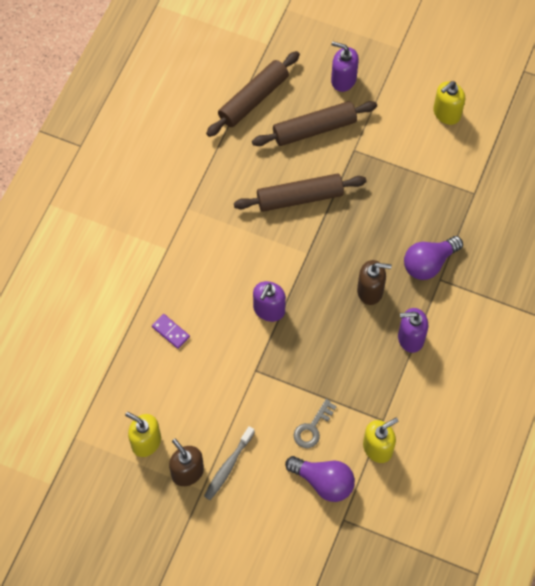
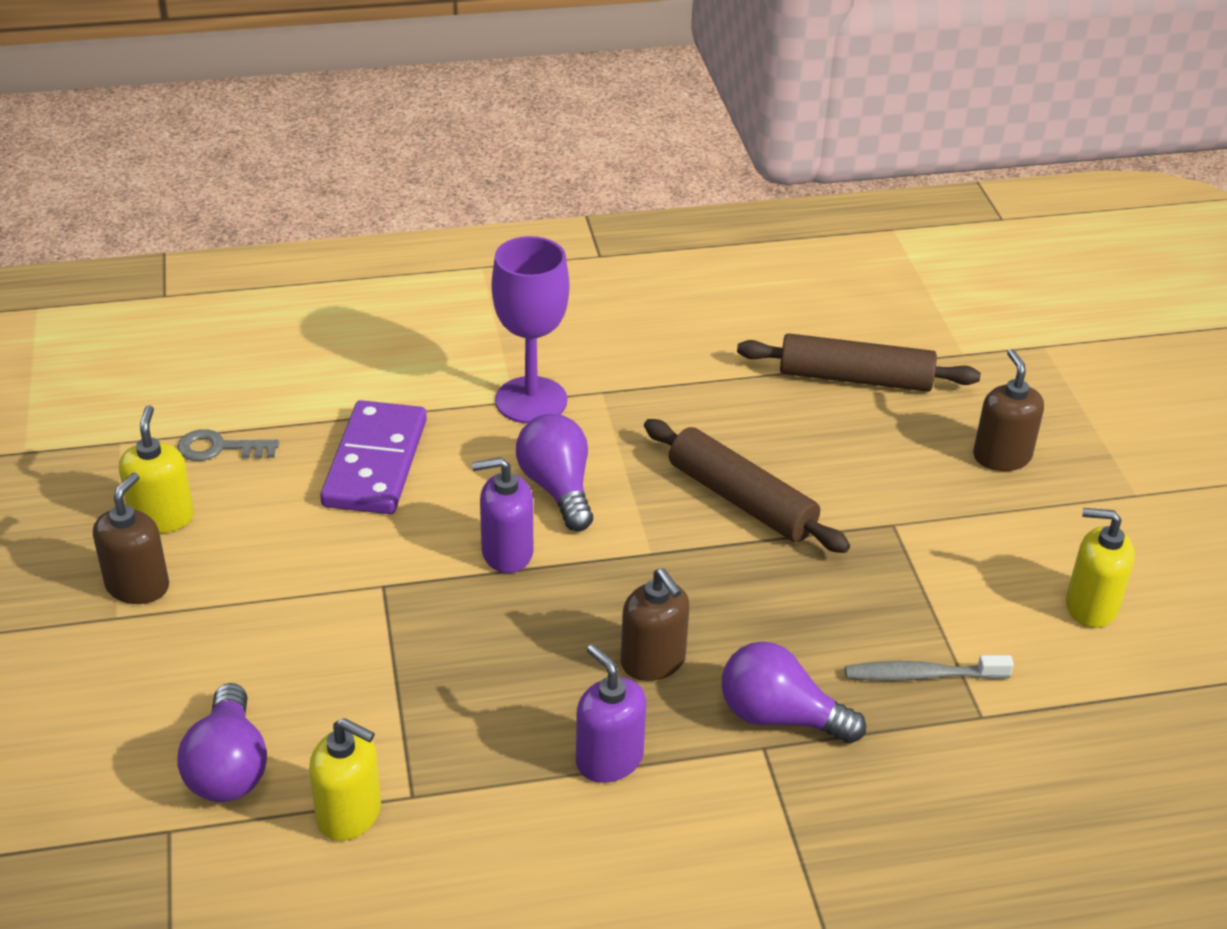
camera: 55 degrees right, 25 degrees down
purple domino [152,314,190,349] -> purple domino [320,400,427,514], size x2.22
grey toothbrush [204,426,255,500] -> grey toothbrush moved to [845,655,1014,681]
brown rolling pin [252,101,377,146] -> none
grey key [293,399,337,448] -> grey key moved to [178,429,279,461]
purple soap dispenser [331,42,359,92] -> brown soap dispenser [973,349,1044,471]
none -> purple goblet [492,236,569,424]
none -> purple light bulb [516,414,593,531]

